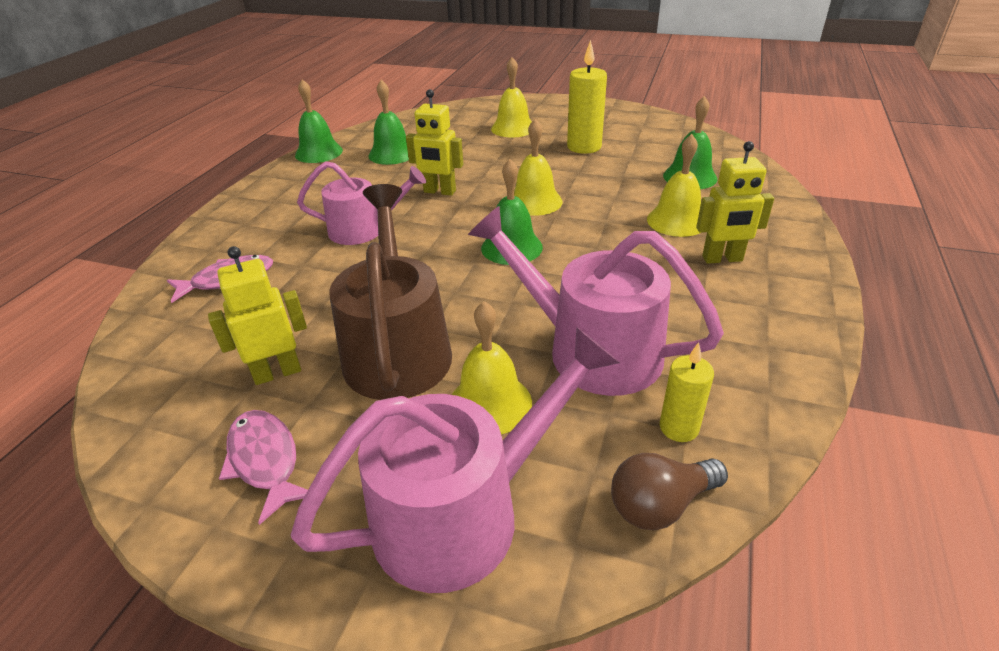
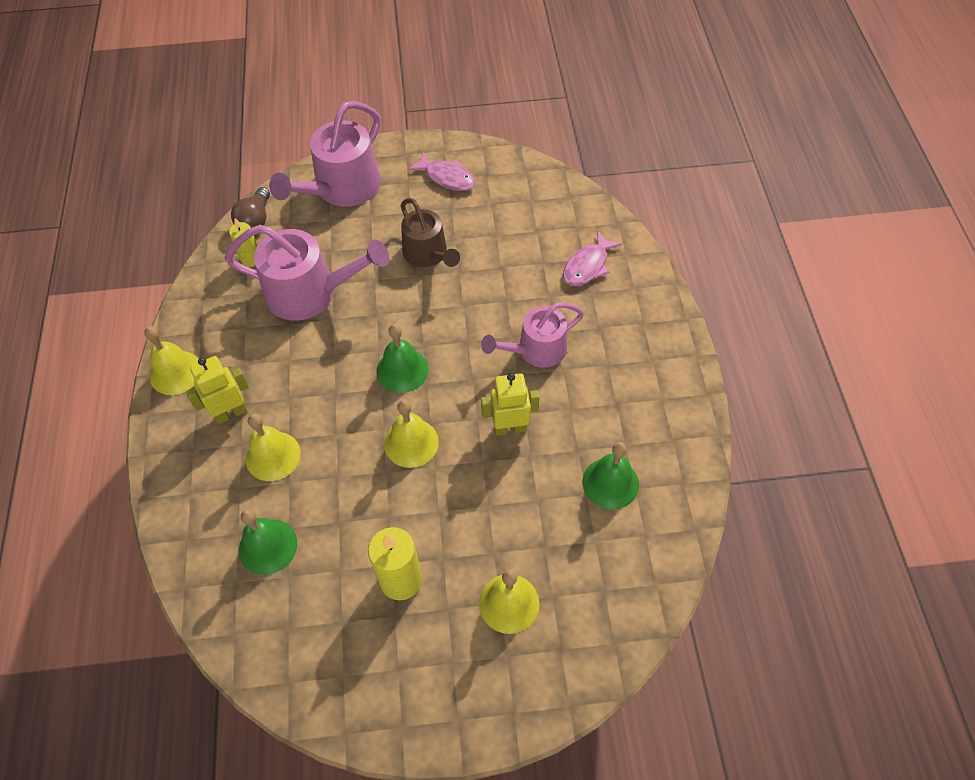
camera: 155 degrees right, 20 degrees up
yellow robot [208,246,307,385] -> none
green bell [295,79,343,163] -> none
brown watering can [329,184,452,400] -> brown watering can [401,198,460,267], size x0.65
yellow bell [452,301,532,435] -> yellow bell moved to [144,327,199,395]
brown light bulb [611,453,728,530] -> brown light bulb turned 150 degrees clockwise [231,187,270,228]

